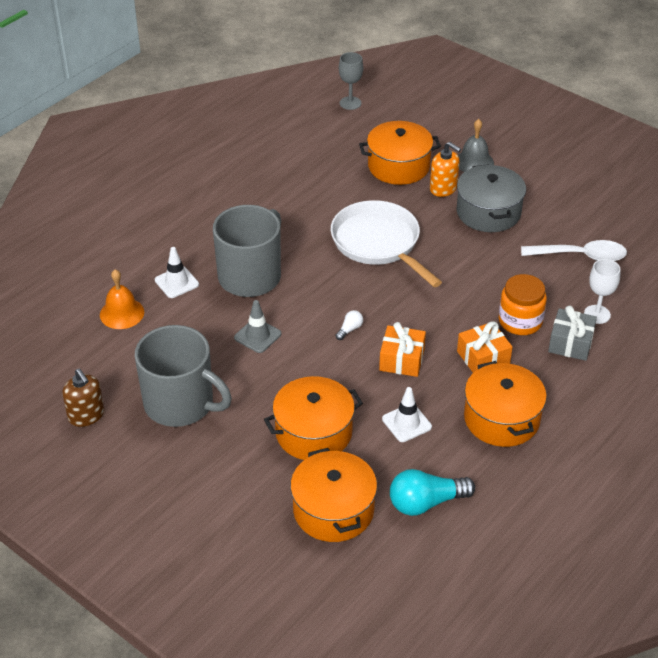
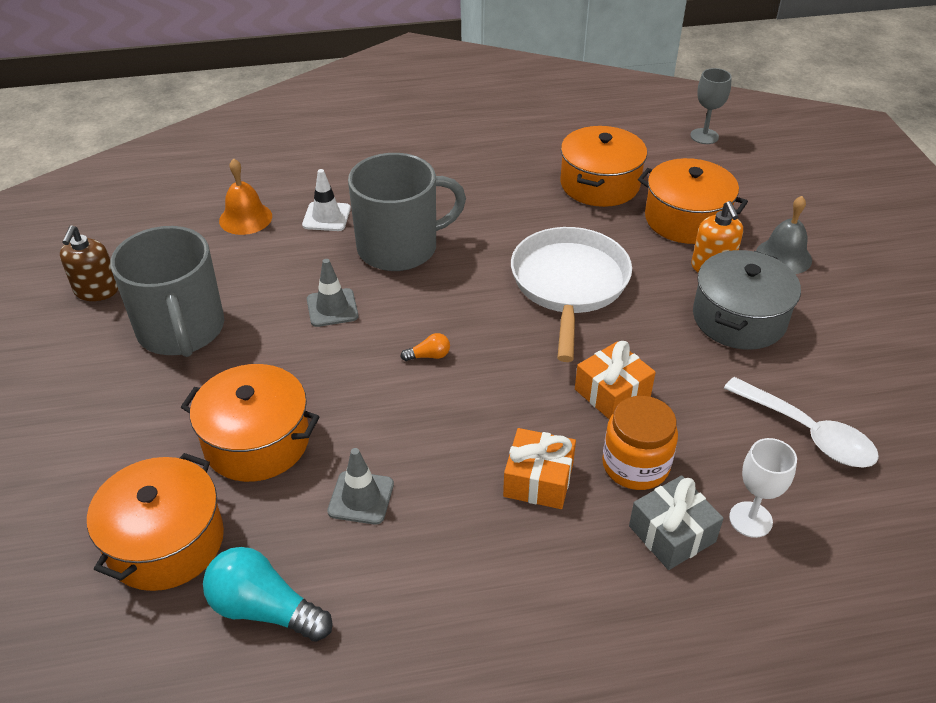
camera: 40 degrees right, 0 degrees up
white light bulb [335,310,363,340] -> orange light bulb [401,333,450,361]
orange gift [379,322,426,377] -> orange gift moved to [575,341,656,420]
white traffic cone [382,387,432,442] -> grey traffic cone [327,448,394,525]
orange pot [464,361,547,447] -> orange pot moved to [560,126,647,207]

